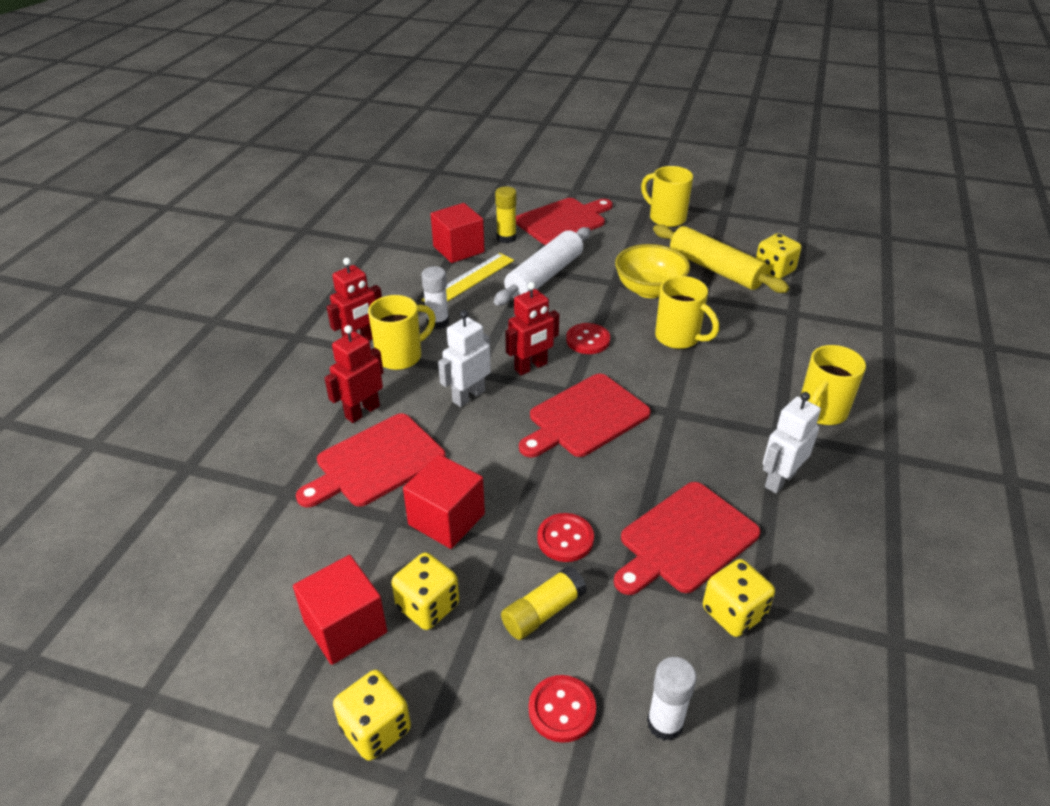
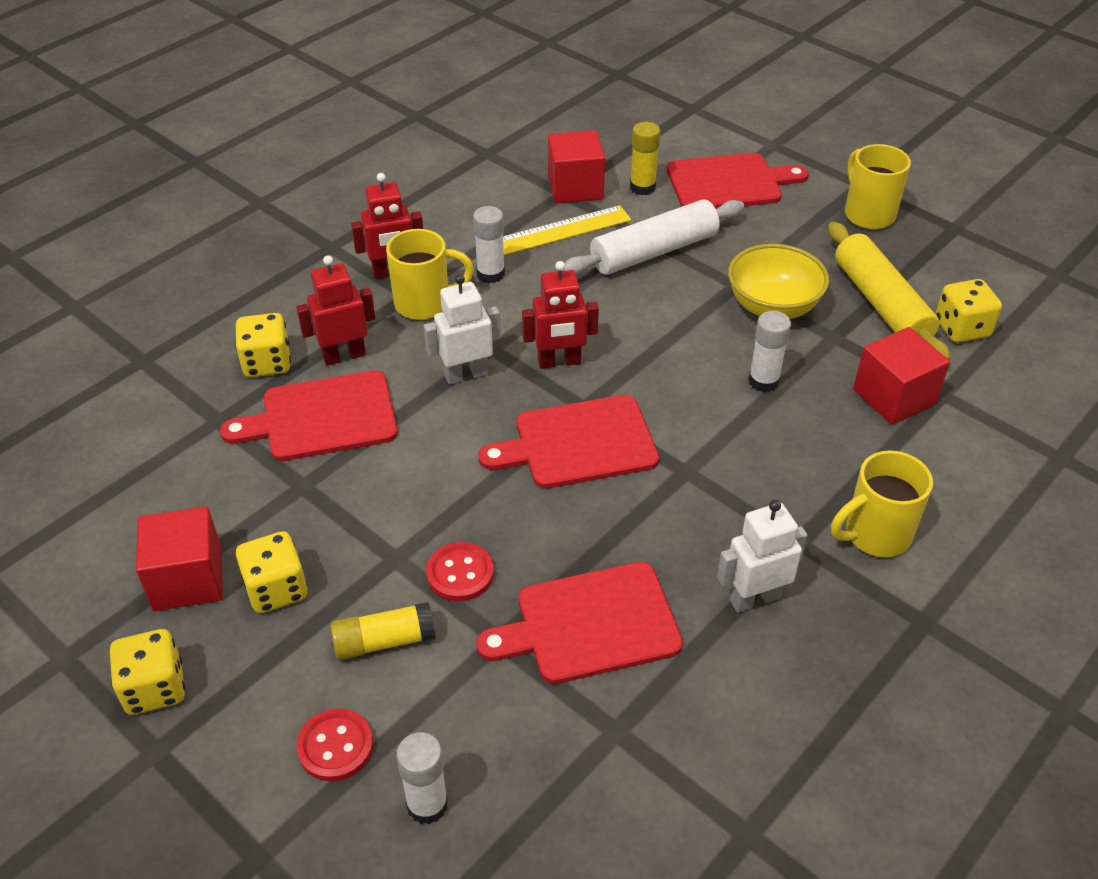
camera: 25 degrees right, 5 degrees up
red cube [403,454,485,549] -> red cube moved to [853,327,950,425]
red button [566,323,610,354] -> none
yellow mug [655,276,719,349] -> white glue stick [748,311,791,392]
yellow dice [703,559,775,637] -> yellow dice moved to [235,313,291,377]

